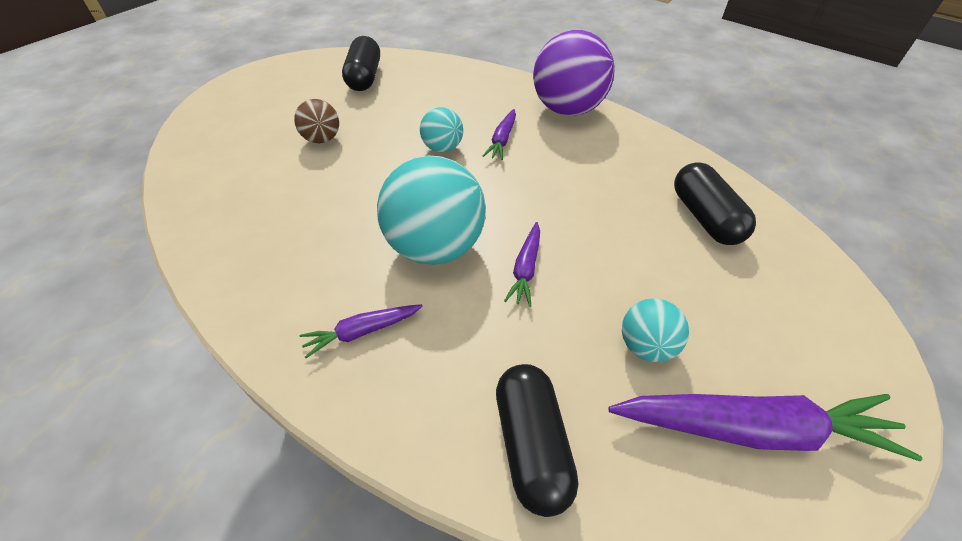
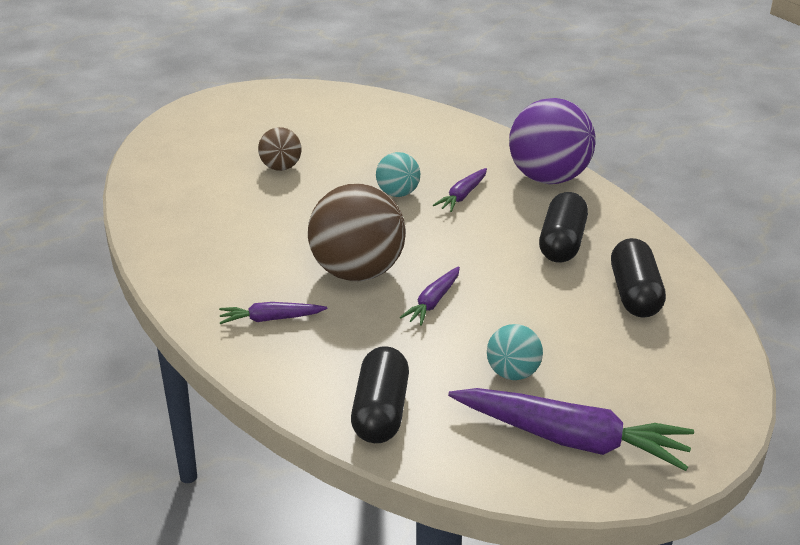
camera: 15 degrees right, 15 degrees down
black capsule [342,36,380,91] -> black capsule moved to [539,192,588,263]
turquoise ball [377,155,486,265] -> brown ball [308,184,406,281]

